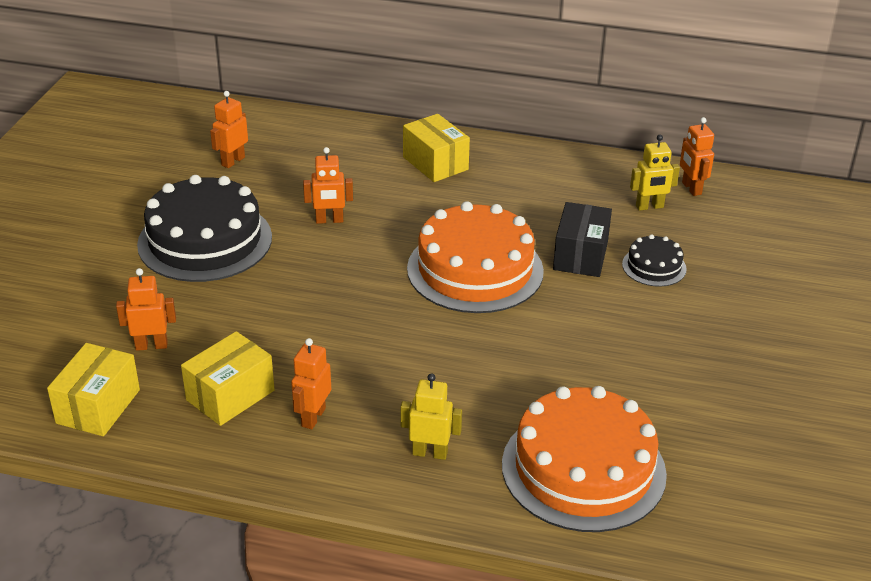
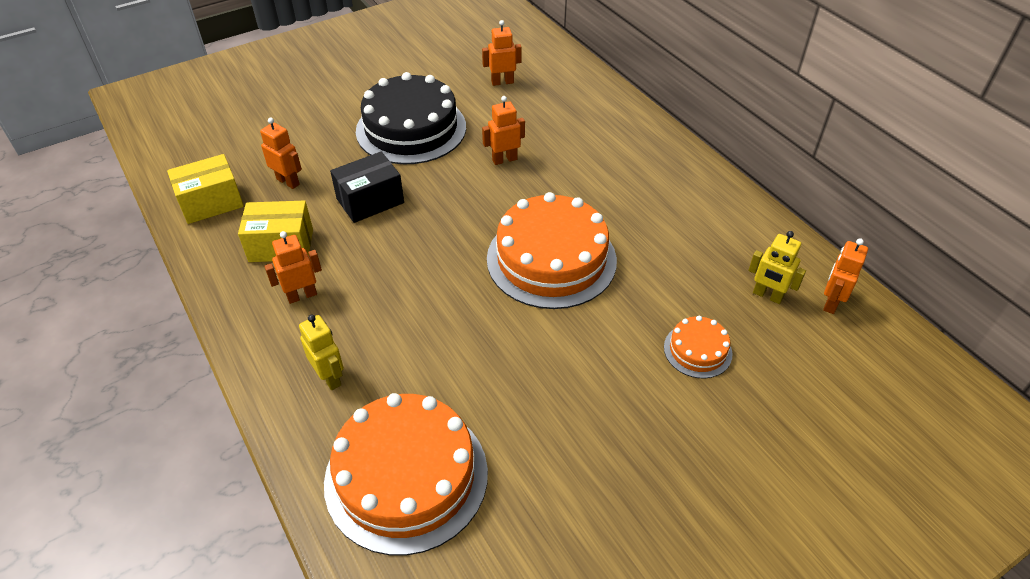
camera: 45 degrees right, 10 degrees up
orange robot [303,147,353,224] -> orange robot turned 120 degrees clockwise [482,96,525,165]
yellow box [403,114,470,182] -> none
black box [553,202,612,277] -> black box moved to [330,152,404,223]
black cake [622,234,687,287] -> orange cake [664,316,732,378]

